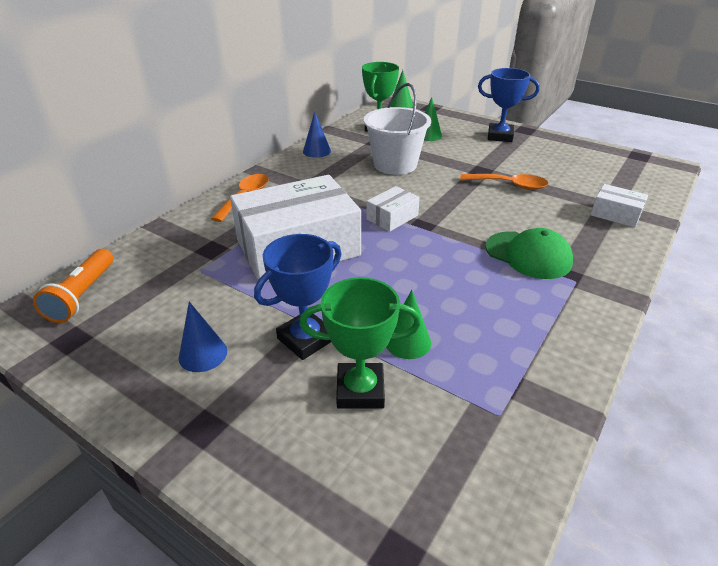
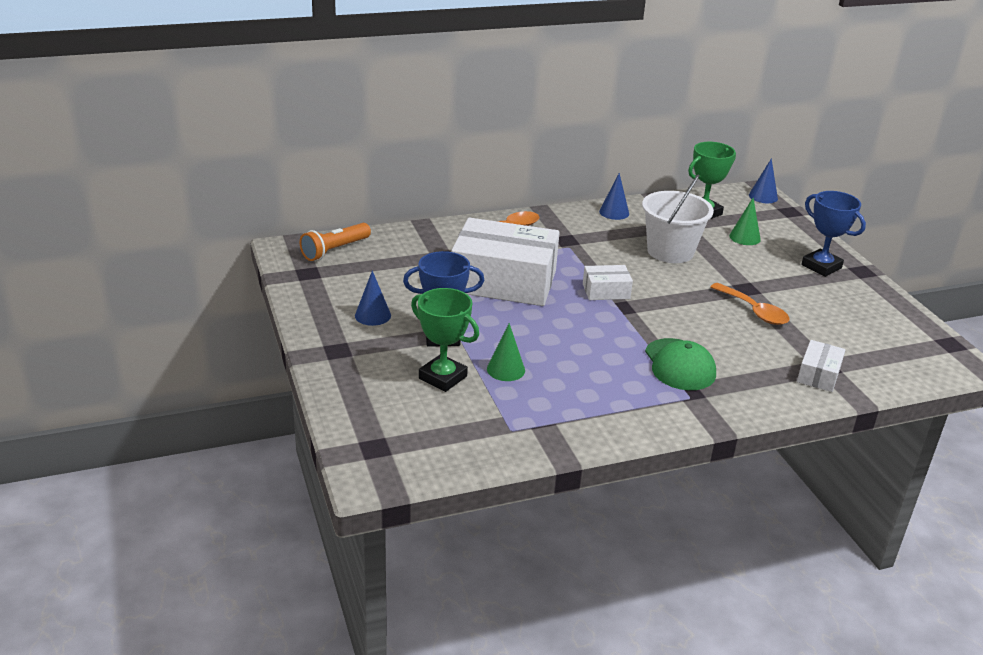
camera: 35 degrees right, 5 degrees down
green cone [390,70,413,108] -> blue cone [749,158,778,203]
white box [591,184,648,227] -> white box turned 45 degrees clockwise [797,340,846,392]

